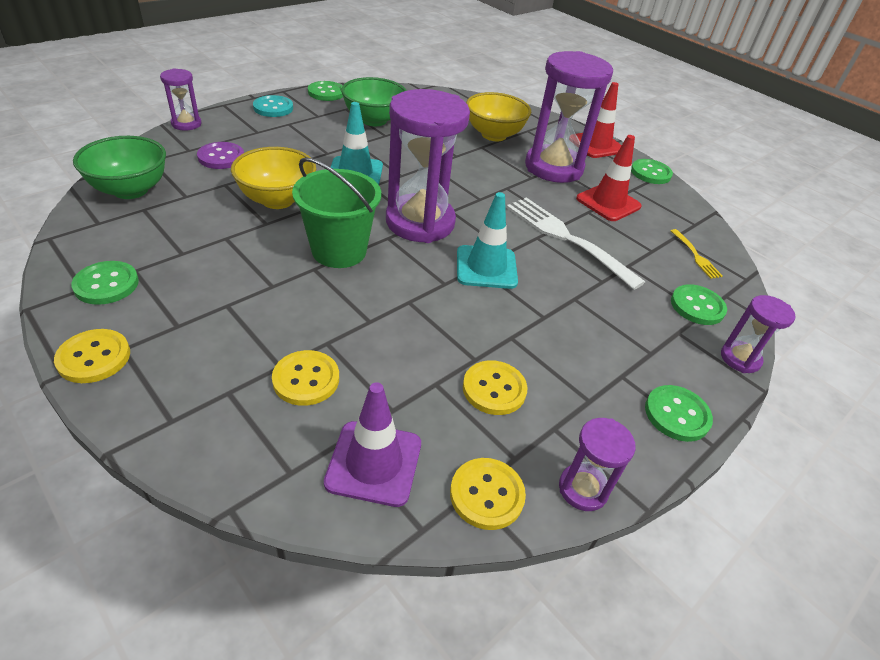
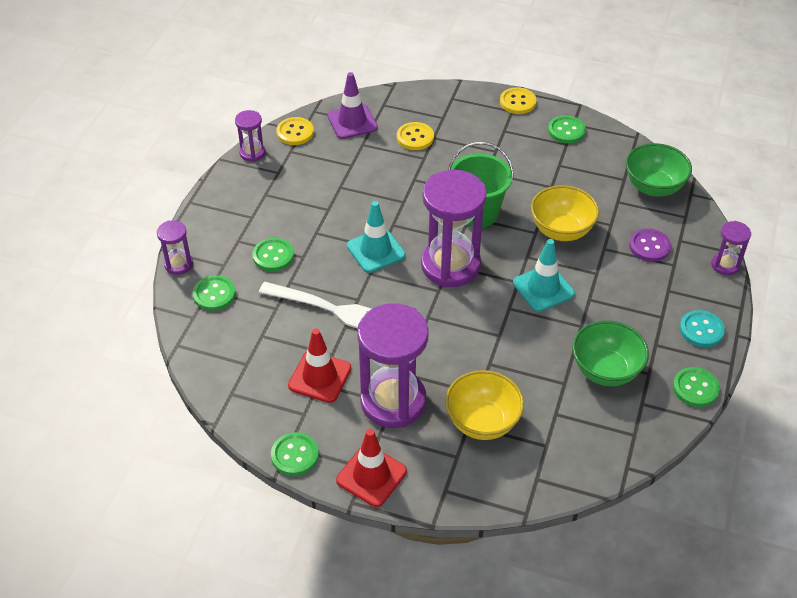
camera: 155 degrees right, 5 degrees up
yellow button [463,360,528,415] -> none
green button [645,385,713,442] -> green button moved to [252,238,294,271]
yellow fork [671,229,723,279] -> none

